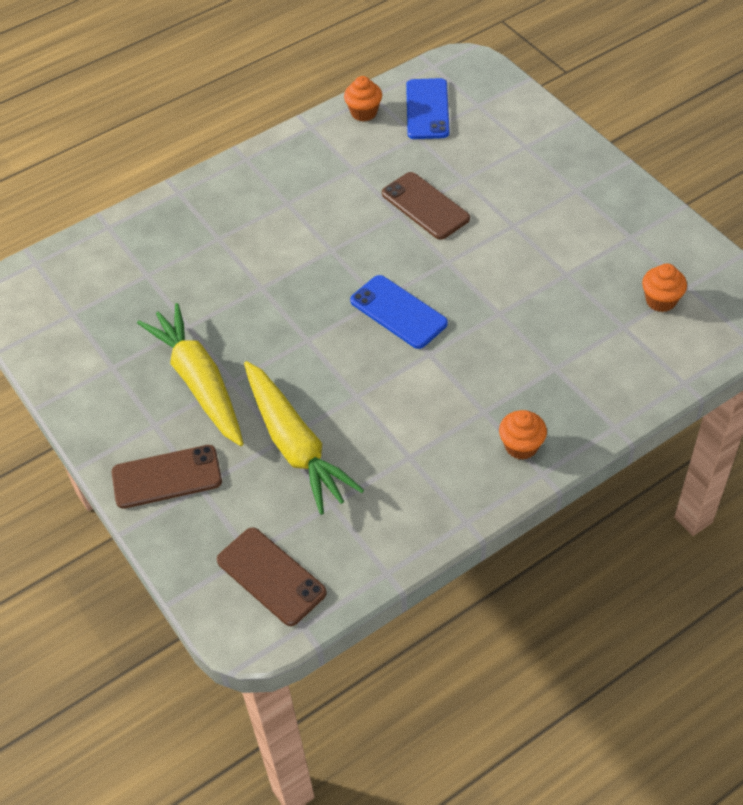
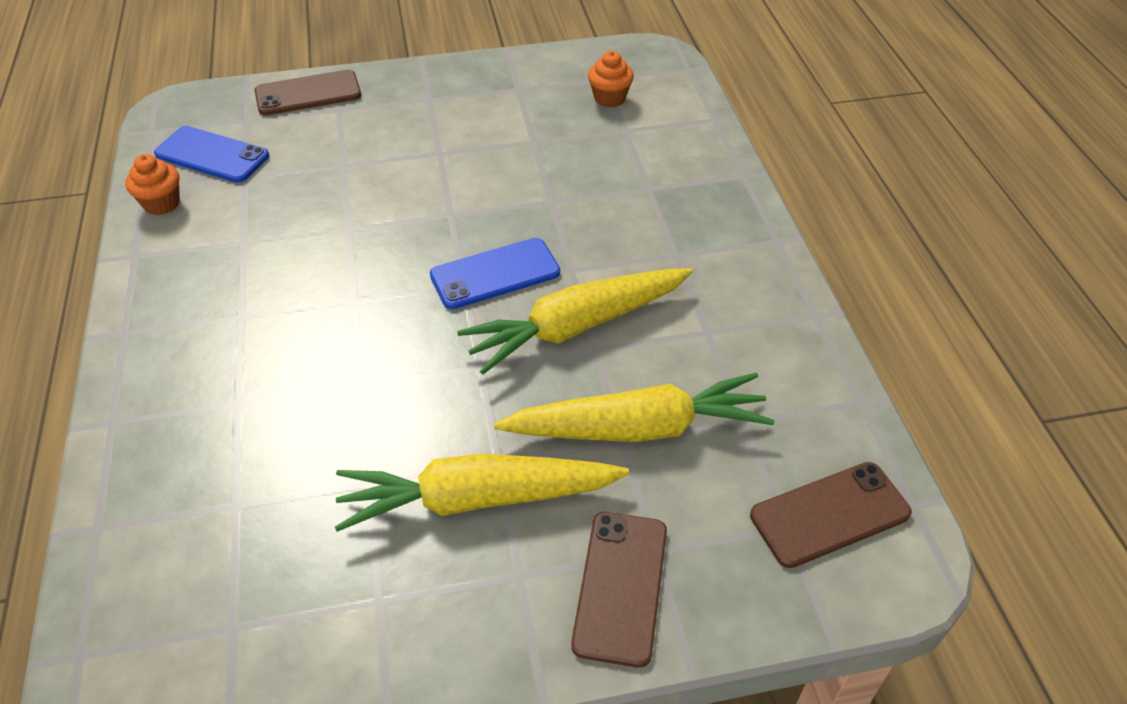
camera: 70 degrees left, 5 degrees down
brown phone [382,172,470,240] -> brown phone moved to [255,70,361,115]
orange cupcake [499,410,547,460] -> none
none -> yellow carrot [457,268,693,374]

